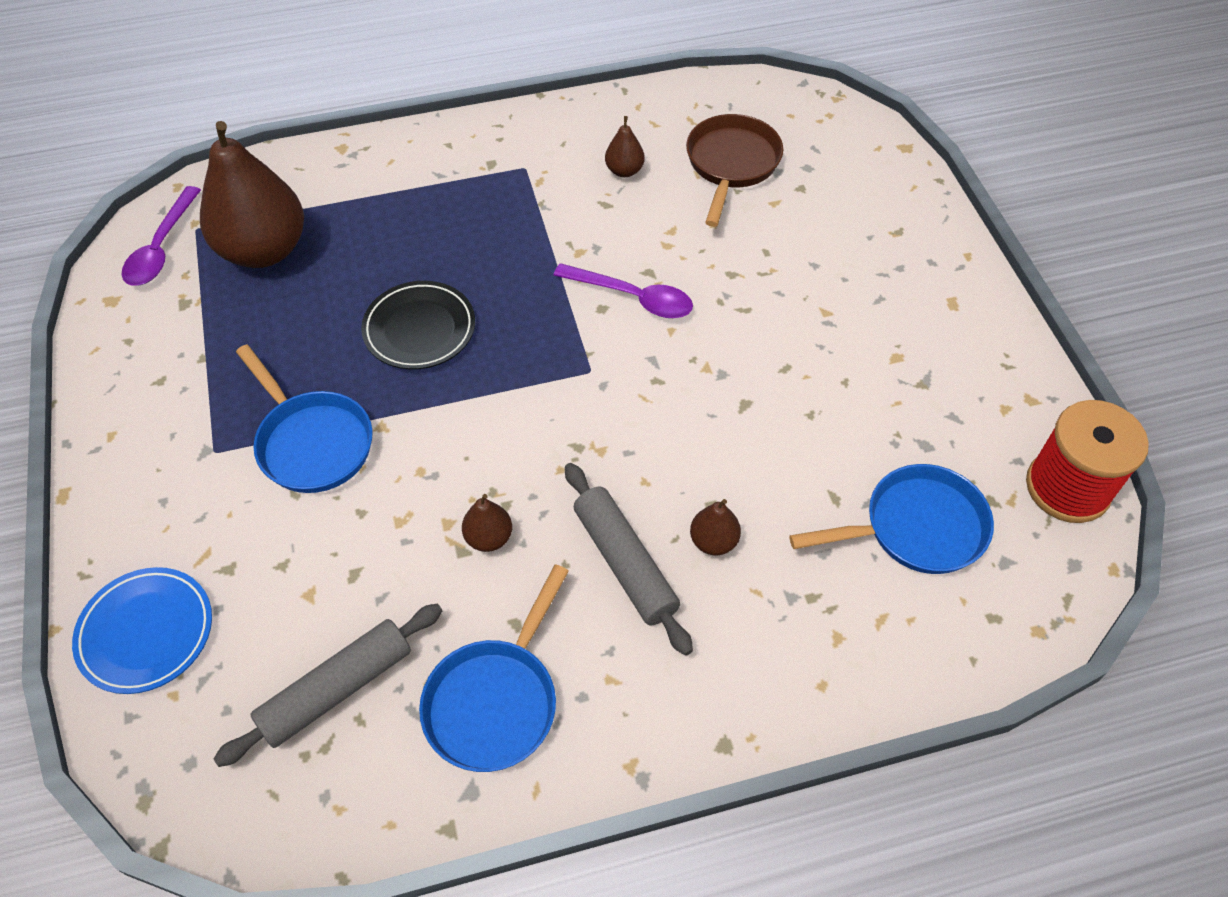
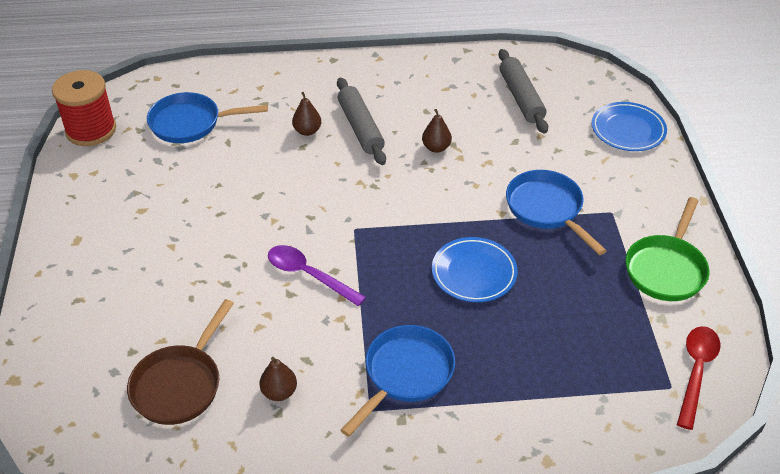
camera: 170 degrees left, 10 degrees down
purple spoon [121,186,201,286] -> red spoon [677,326,721,430]
brown pear [200,121,304,268] -> none
grey rolling pin [214,603,442,767] -> grey rolling pin turned 75 degrees counterclockwise [498,49,548,133]
black plate [361,281,475,370] -> blue plate [432,237,518,302]
blue pan [419,564,569,772] -> blue pan moved to [341,325,455,437]
none -> green pan [626,197,709,301]

